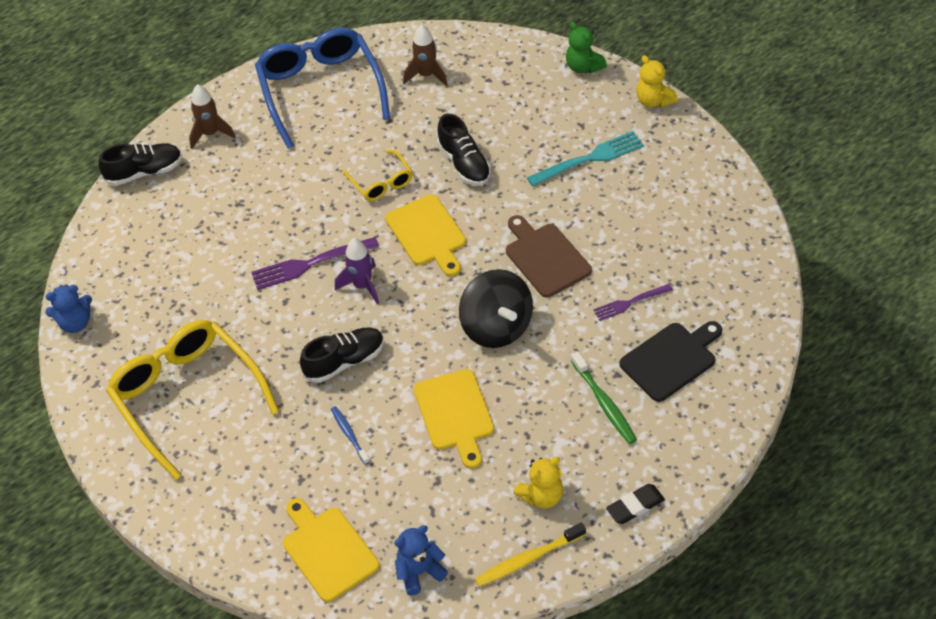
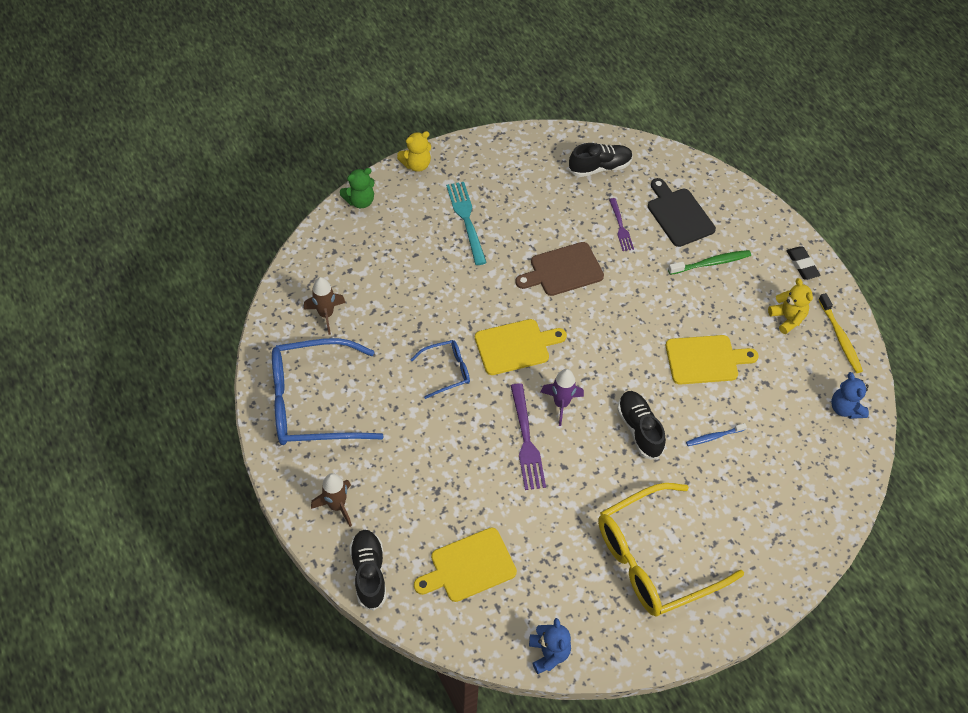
camera: 85 degrees left, 5 degrees up
yellow cutting board [283,498,379,602] -> yellow cutting board moved to [414,527,517,602]
yellow glasses [343,150,412,201] -> blue glasses [410,340,470,399]
black shoe [437,114,491,186] -> black shoe moved to [569,143,633,177]
black spinning top [459,269,533,348] -> none

